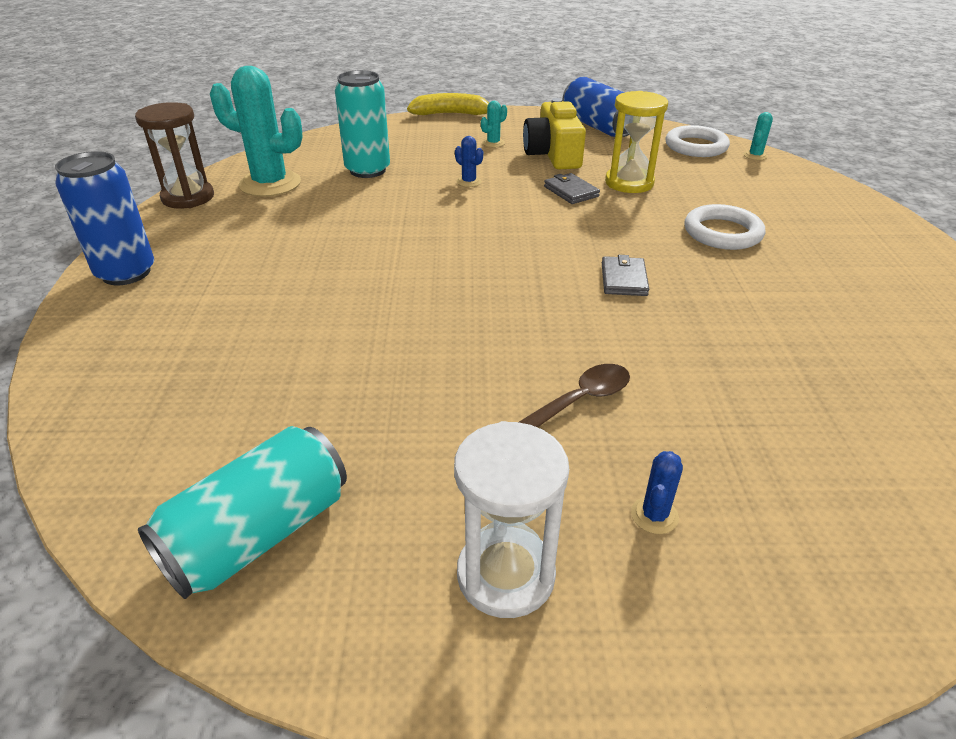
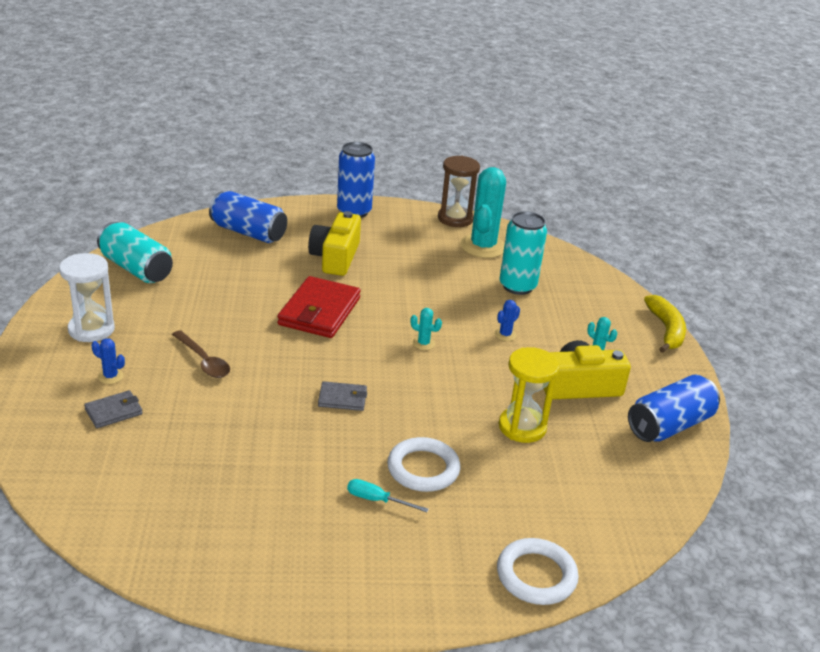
camera: 85 degrees right, 5 degrees down
grey wallet [544,173,600,204] -> grey wallet moved to [84,390,143,428]
white ring [666,125,730,157] -> white ring moved to [497,538,579,605]
turquoise cactus [744,112,773,160] -> turquoise cactus moved to [410,308,442,350]
none -> blue can [209,191,287,243]
none -> red wallet [278,276,361,338]
none -> yellow camera [308,211,361,276]
none -> turquoise screwdriver [347,479,429,512]

